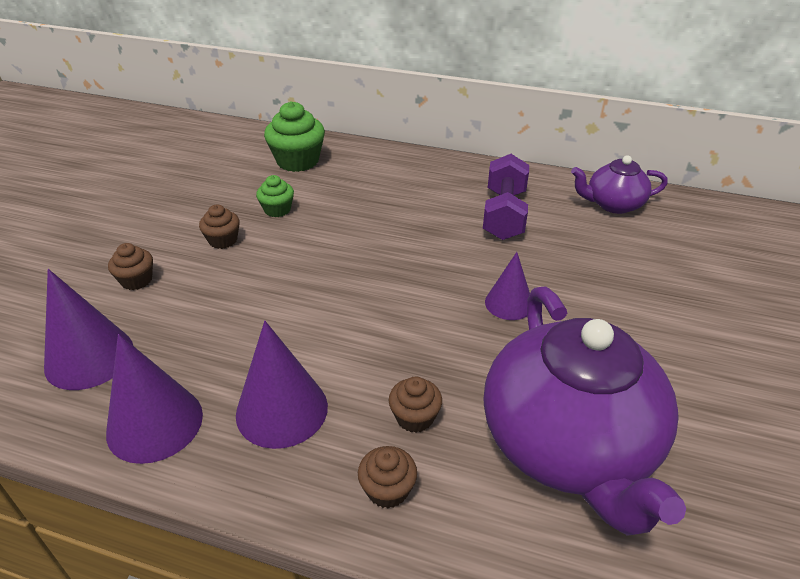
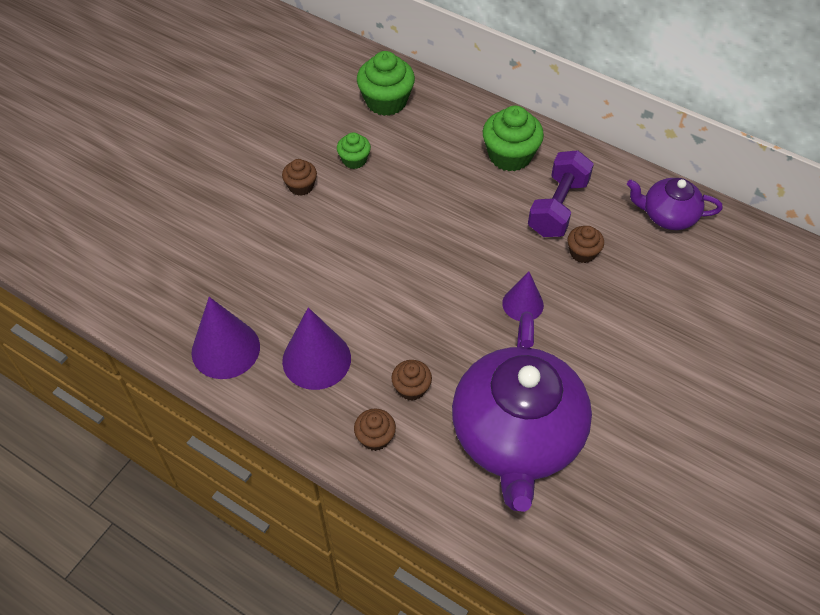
camera: 15 degrees right, 15 degrees up
purple cone [44,269,133,390] -> none
brown cupcake [108,243,153,290] -> brown cupcake moved to [568,226,604,263]
none -> green cupcake [483,106,544,171]

